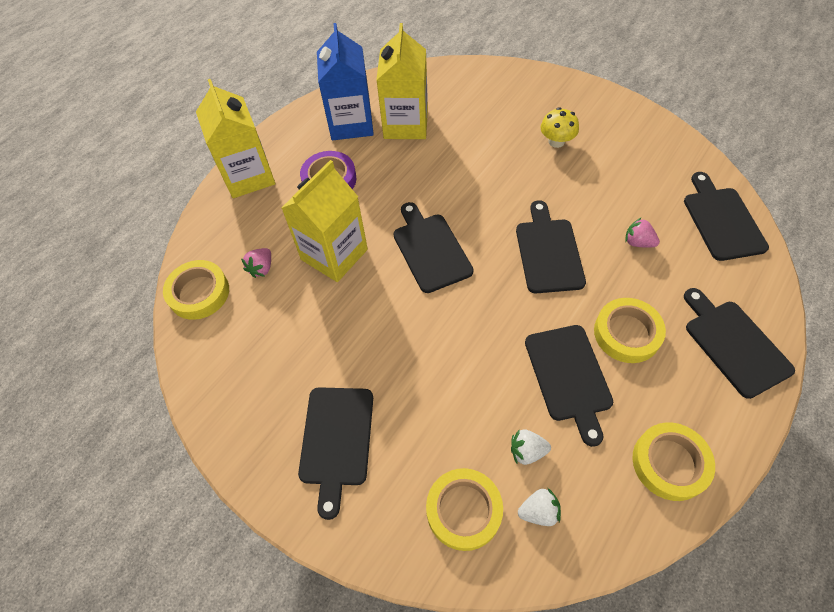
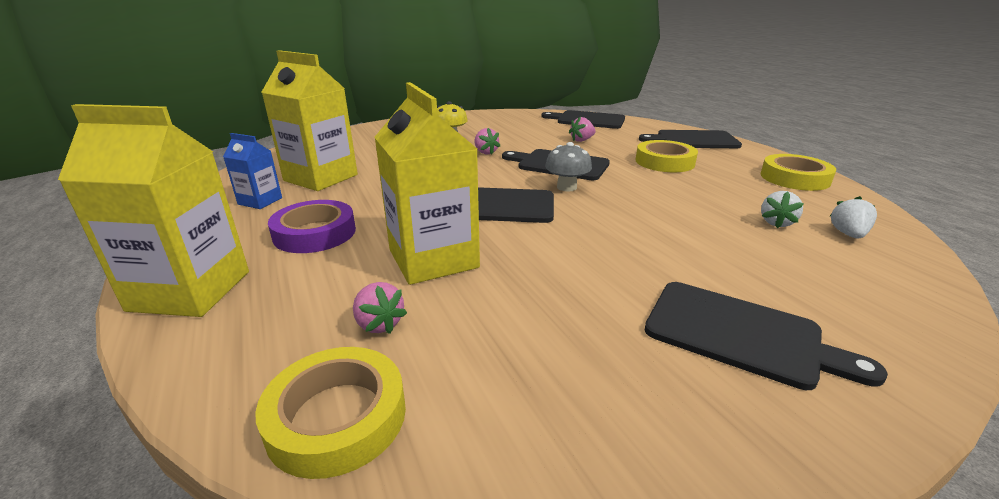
camera: 65 degrees left, 30 degrees down
blue carton [317,23,374,140] -> blue carton [223,133,282,209], size x0.52
yellow tape [426,468,503,551] -> none
black cutting board [525,325,613,447] -> none
none -> pink strawberry [475,128,500,155]
none -> grey mushroom [545,142,592,192]

